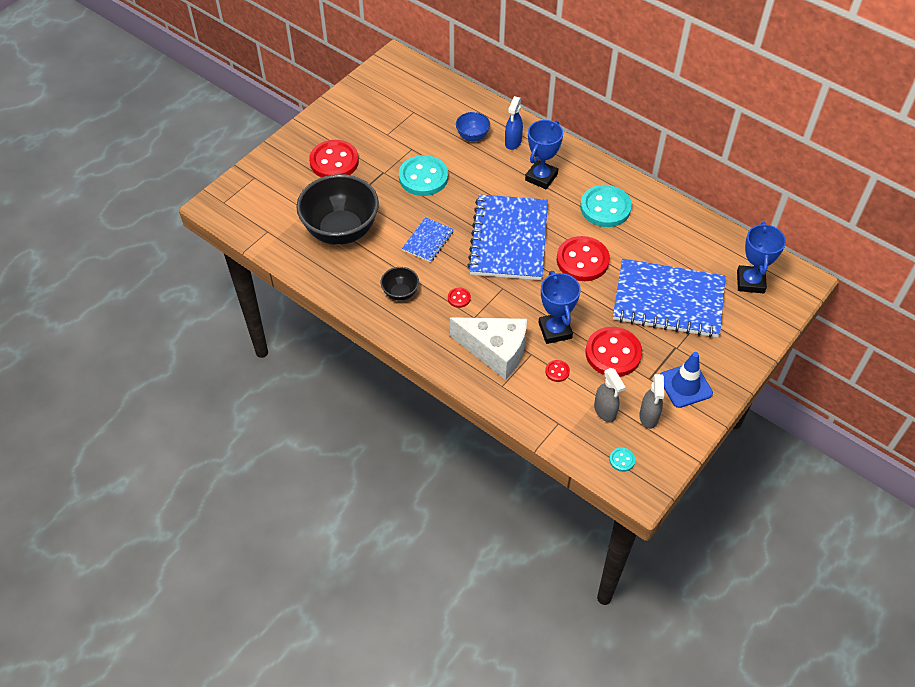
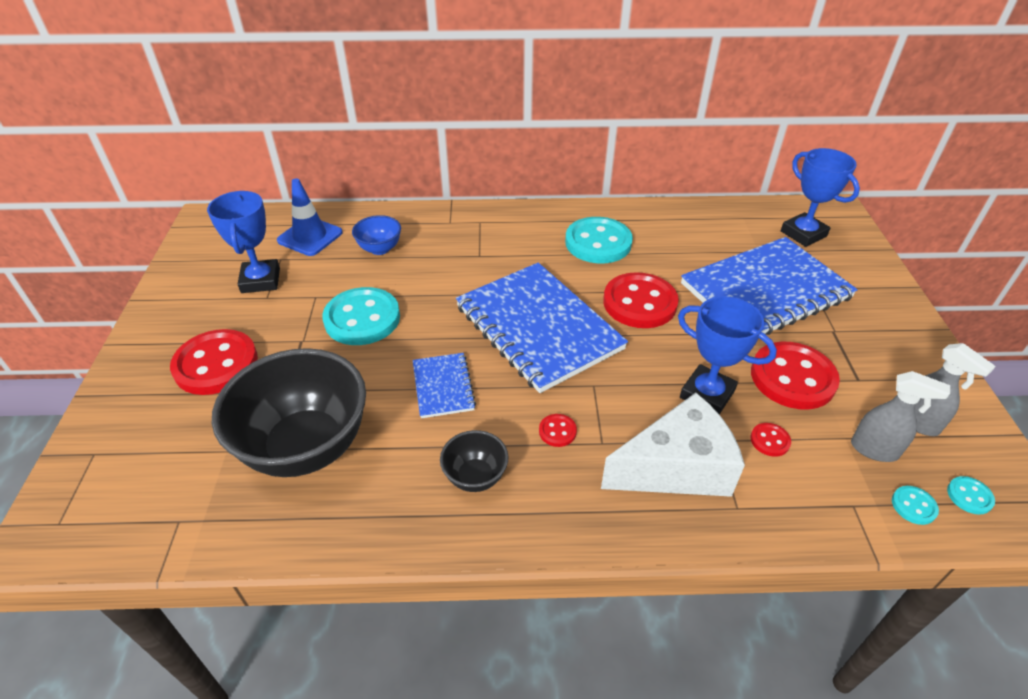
camera: 40 degrees left, 10 degrees down
blue spray bottle [505,96,523,150] -> none
blue trophy [525,120,563,189] -> blue trophy moved to [207,191,280,293]
blue traffic cone [660,352,713,408] -> blue traffic cone moved to [277,178,343,256]
none -> turquoise button [892,486,939,525]

